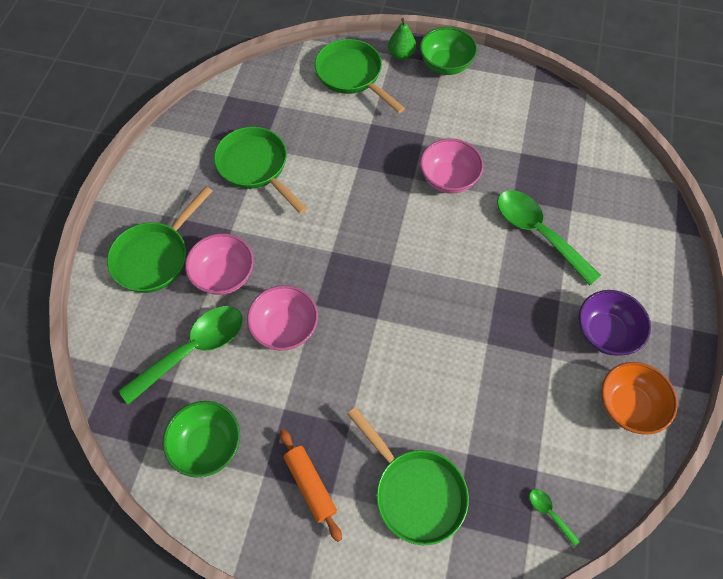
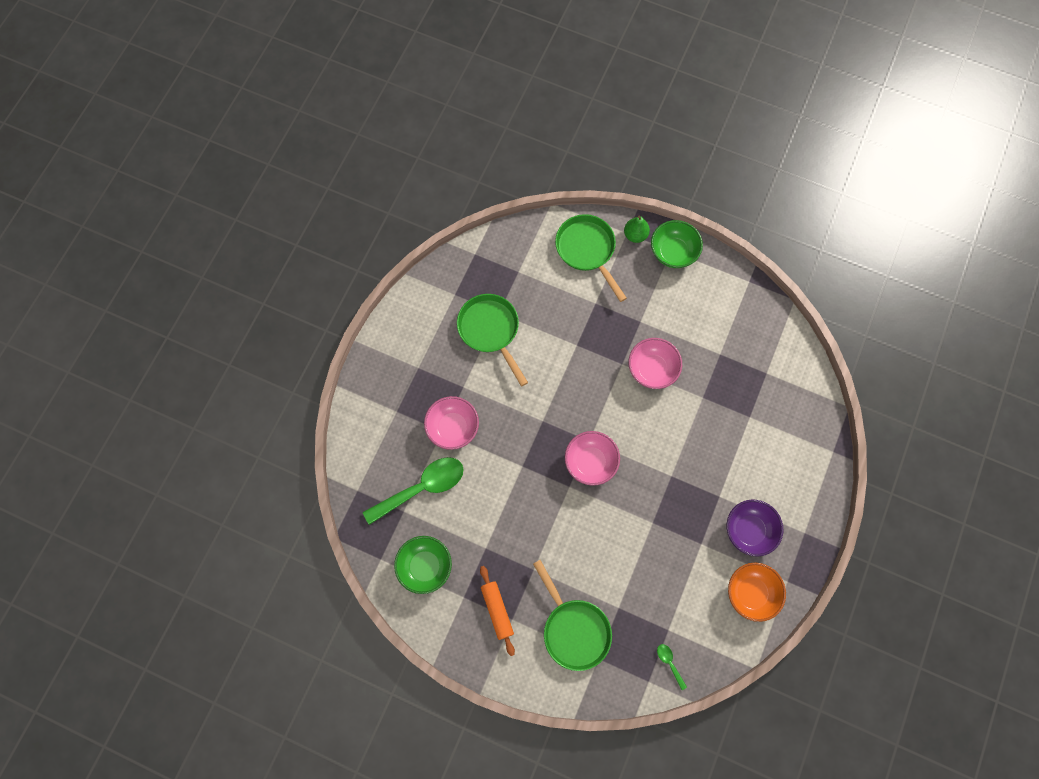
camera: 10 degrees right, 10 degrees up
green pan [107,186,212,293] -> none
pink bowl [247,285,318,351] -> pink bowl moved to [565,431,620,486]
green spoon [497,190,601,286] -> none

